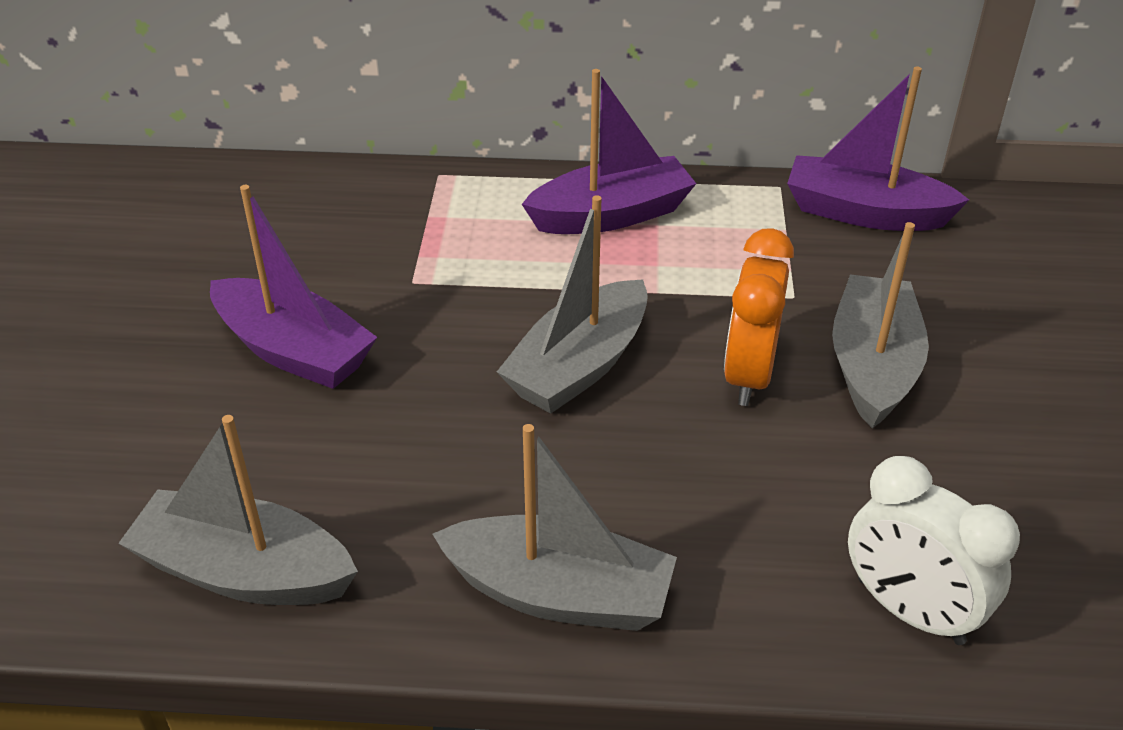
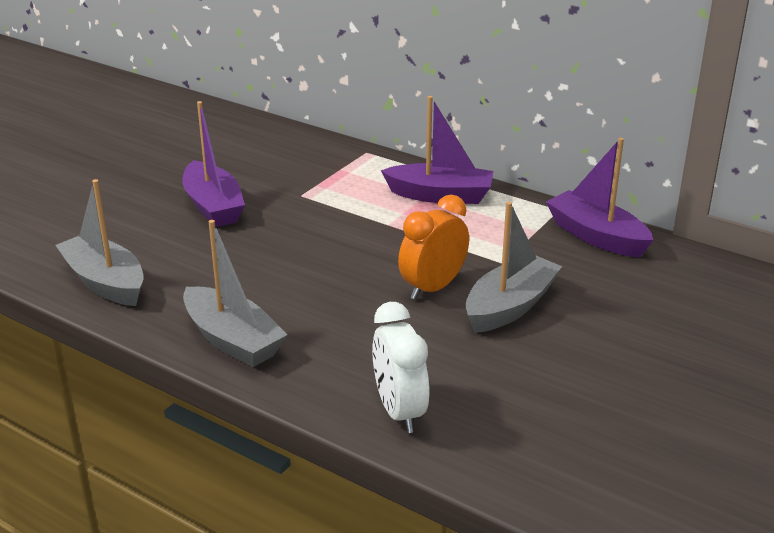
camera: 30 degrees right, 10 degrees down
grey boat [497,195,648,414] -> none

